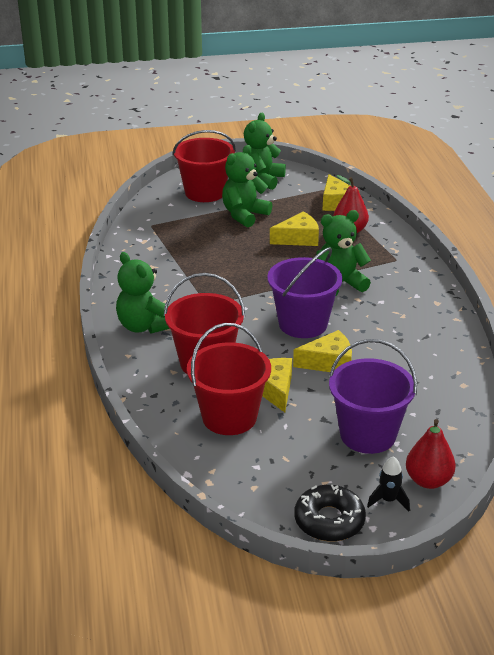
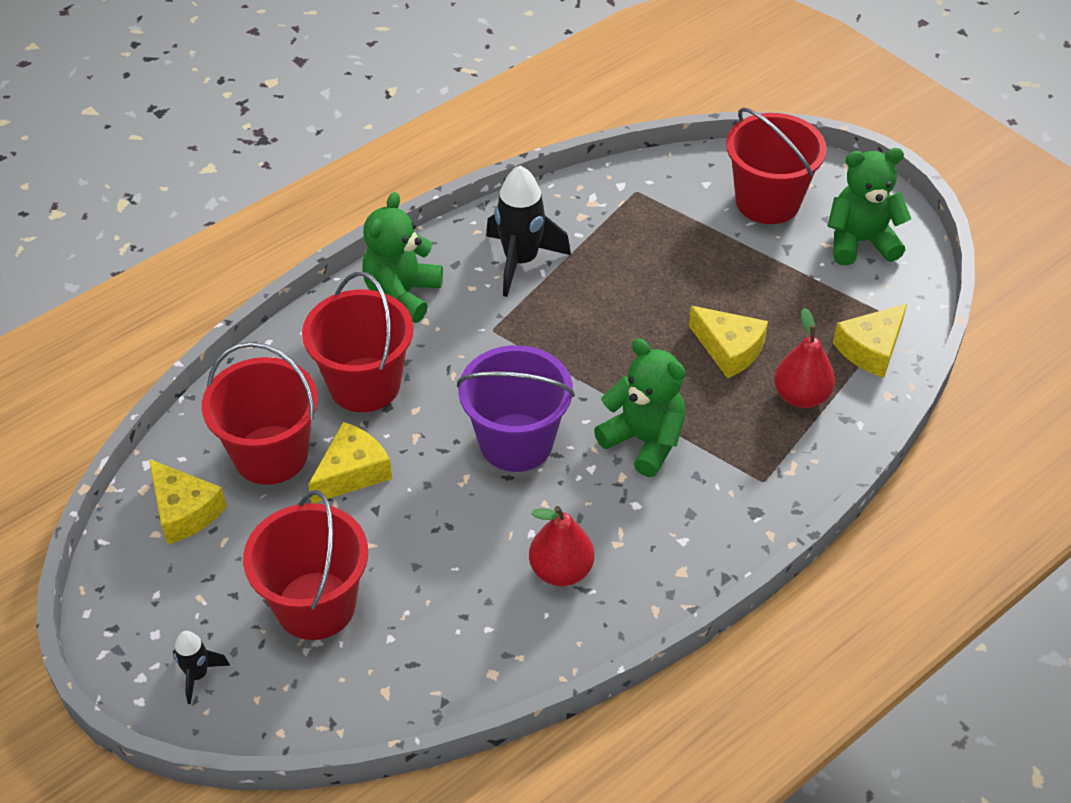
camera: 60 degrees right, 15 degrees up
green teddy bear [222,145,273,227] -> none
yellow cheese [293,330,352,372] -> yellow cheese moved to [149,459,227,545]
black donut [294,485,366,542] -> none
purple bucket [329,339,417,454] -> red bucket [243,490,368,640]
red pear [406,419,456,489] -> red pear moved to [529,506,594,586]
none -> black rocket [486,166,571,297]

